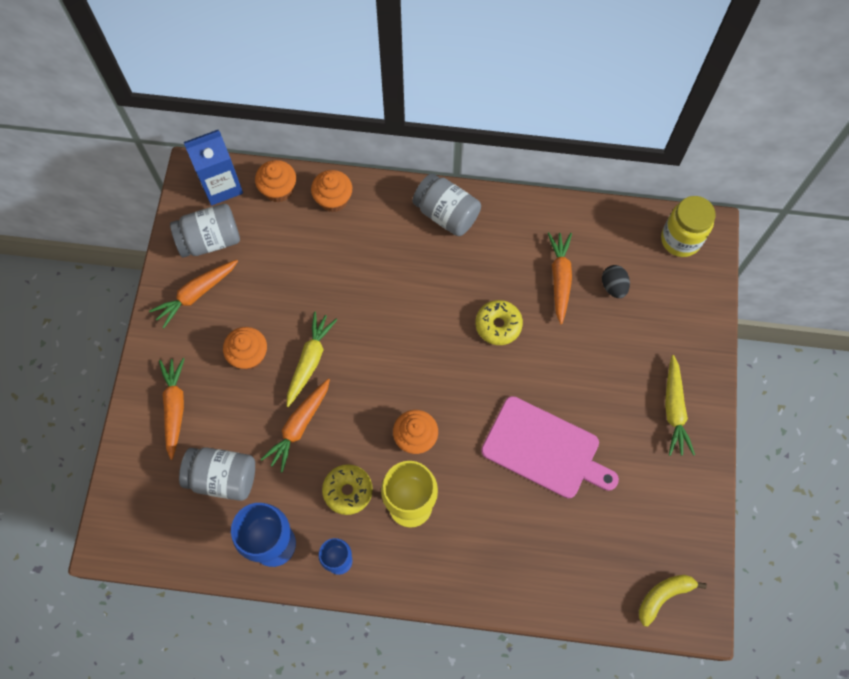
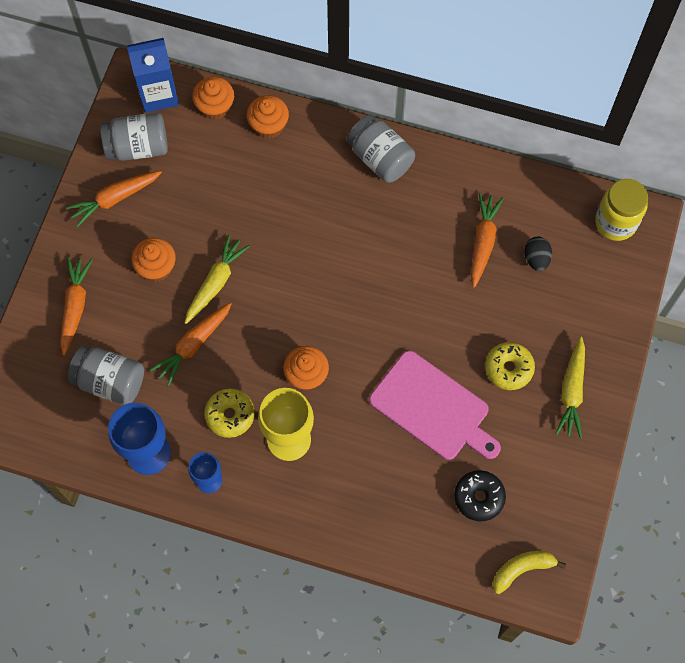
camera: 10 degrees right, 0 degrees up
yellow donut [476,300,523,345] -> yellow donut moved to [485,342,535,390]
none -> black donut [454,470,506,521]

